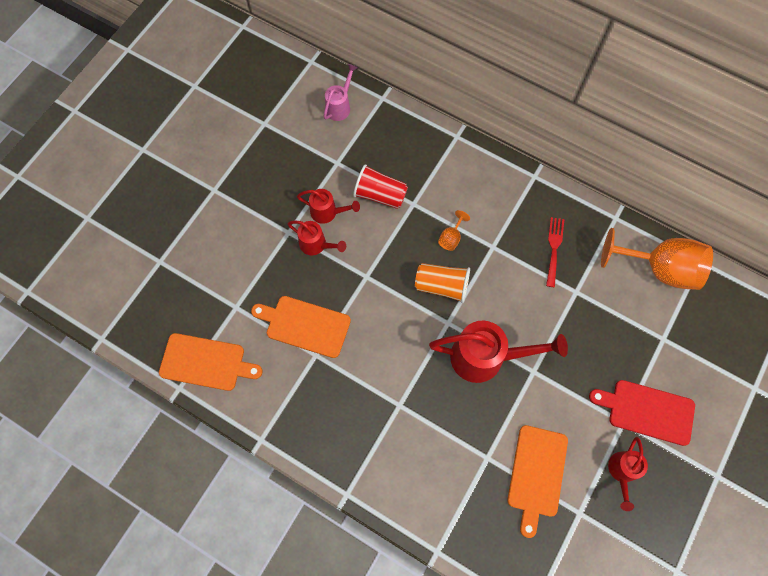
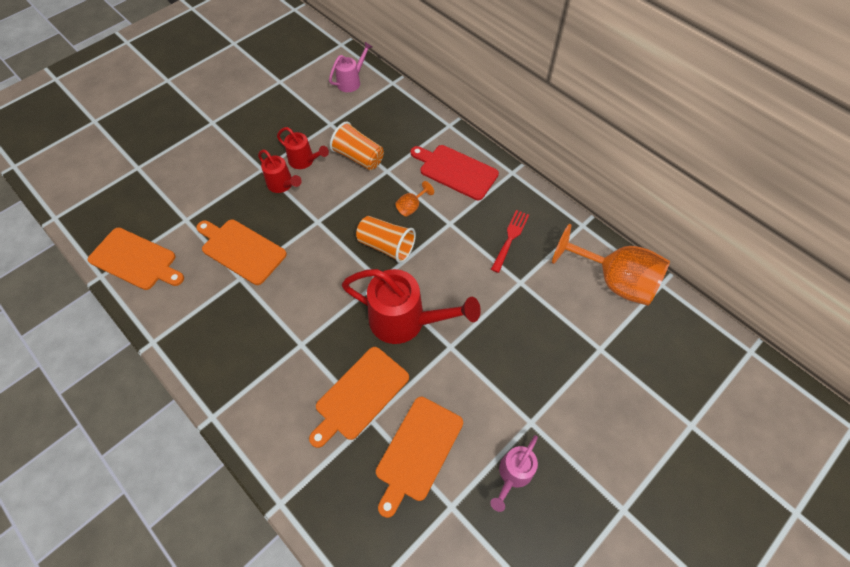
camera: 15 degrees right, 10 degrees down
red cup [353,164,408,209] -> orange cup [330,122,384,170]
red cutting board [589,380,695,446] -> red cutting board moved to [411,145,499,200]
red watering can [608,437,648,511] -> pink watering can [490,435,538,512]
none -> orange cutting board [309,347,409,448]

